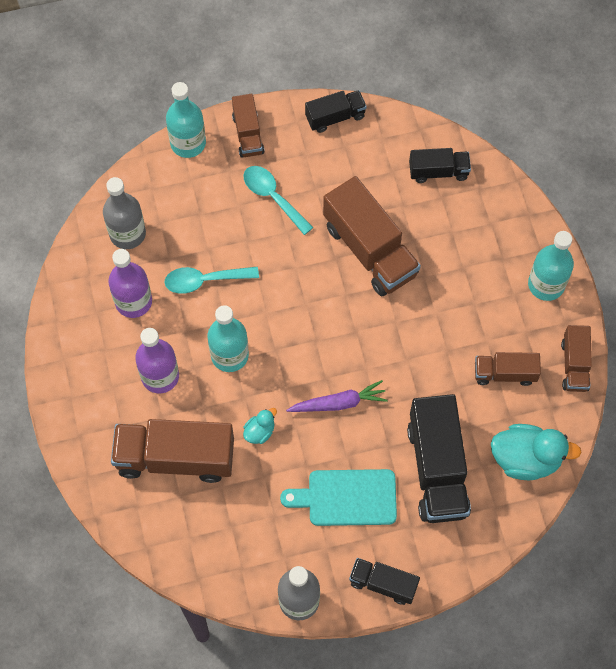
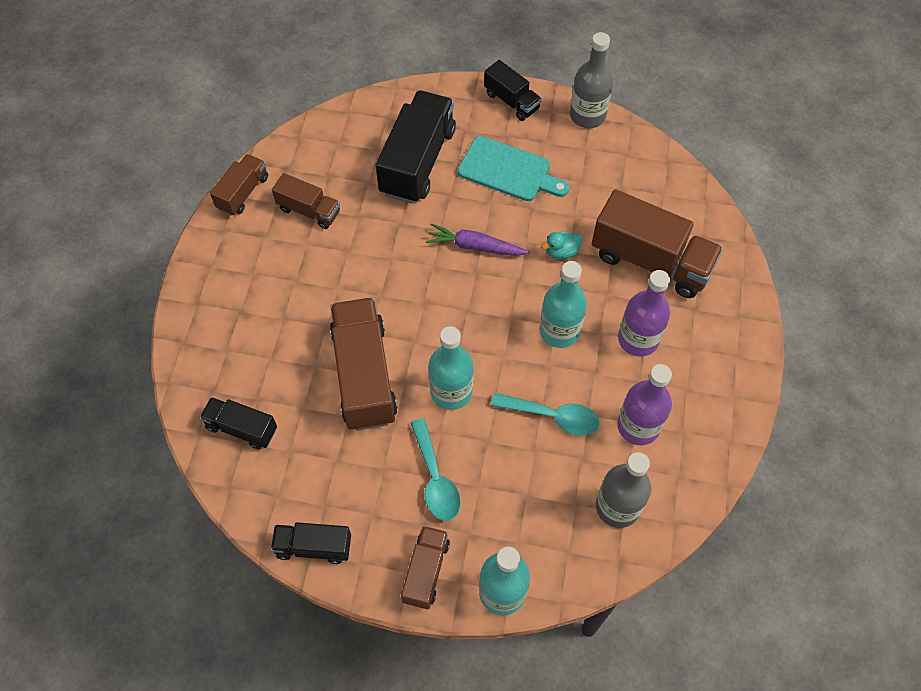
camera: 155 degrees left, 5 degrees down
turquoise duck [491,424,582,480] -> none
turquoise bottle [528,231,574,301] -> turquoise bottle moved to [428,326,474,410]

